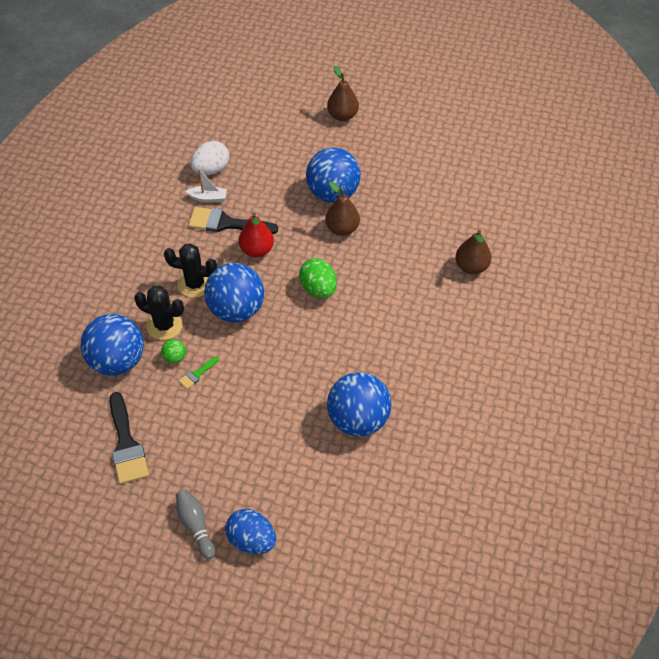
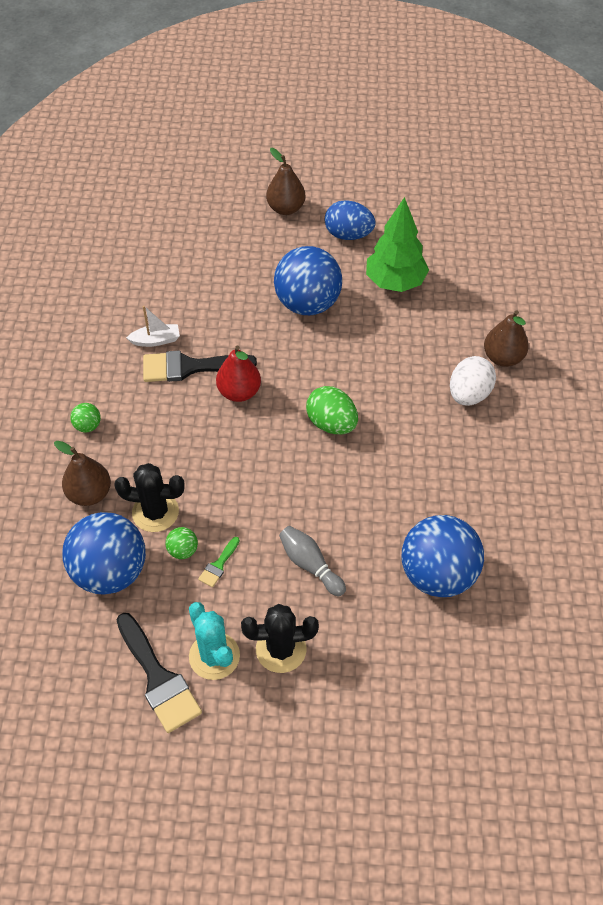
camera: 15 degrees left, 0 degrees up
black cactus [164,243,217,298] -> black cactus moved to [241,604,319,673]
grey bowling pin [176,489,215,560] -> grey bowling pin moved to [279,526,346,596]
white egg [190,141,229,175] -> white egg moved to [450,356,496,406]
blue ball [204,263,264,323] -> none
blue egg [225,509,276,554] -> blue egg moved to [325,200,376,240]
brown pear [325,182,360,236] -> brown pear moved to [54,441,111,506]
none -> green ball [70,403,101,433]
none -> turquoise cactus [189,602,240,680]
none -> green tree [366,197,429,292]

